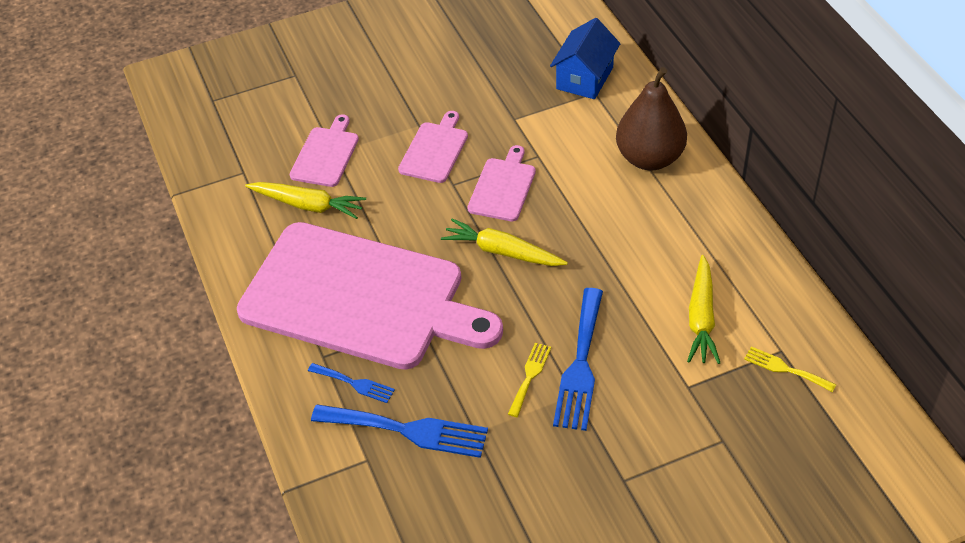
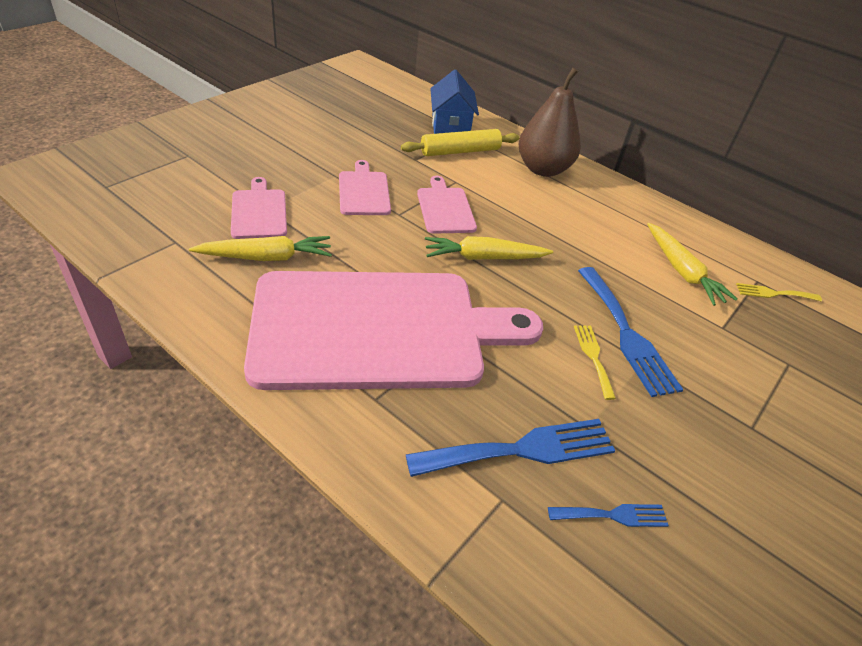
camera: 35 degrees left, 5 degrees down
blue fork [308,363,395,403] -> blue fork moved to [548,504,669,527]
none -> yellow rolling pin [401,129,519,156]

